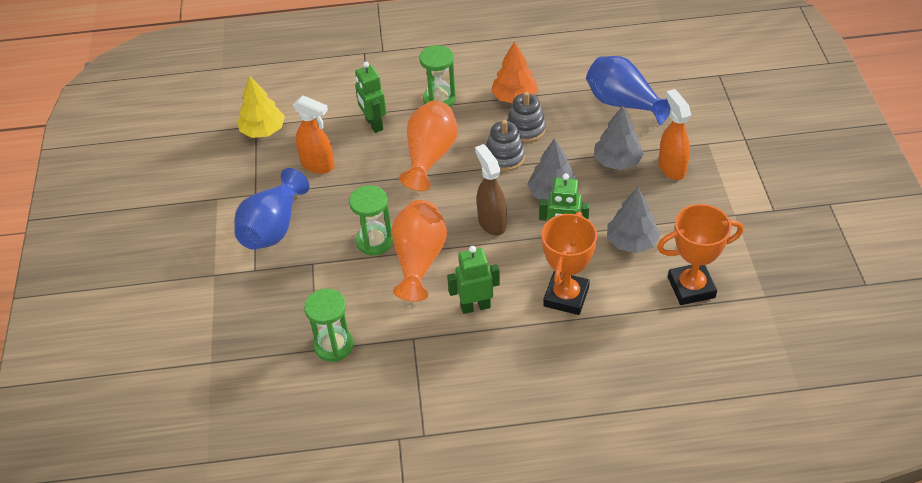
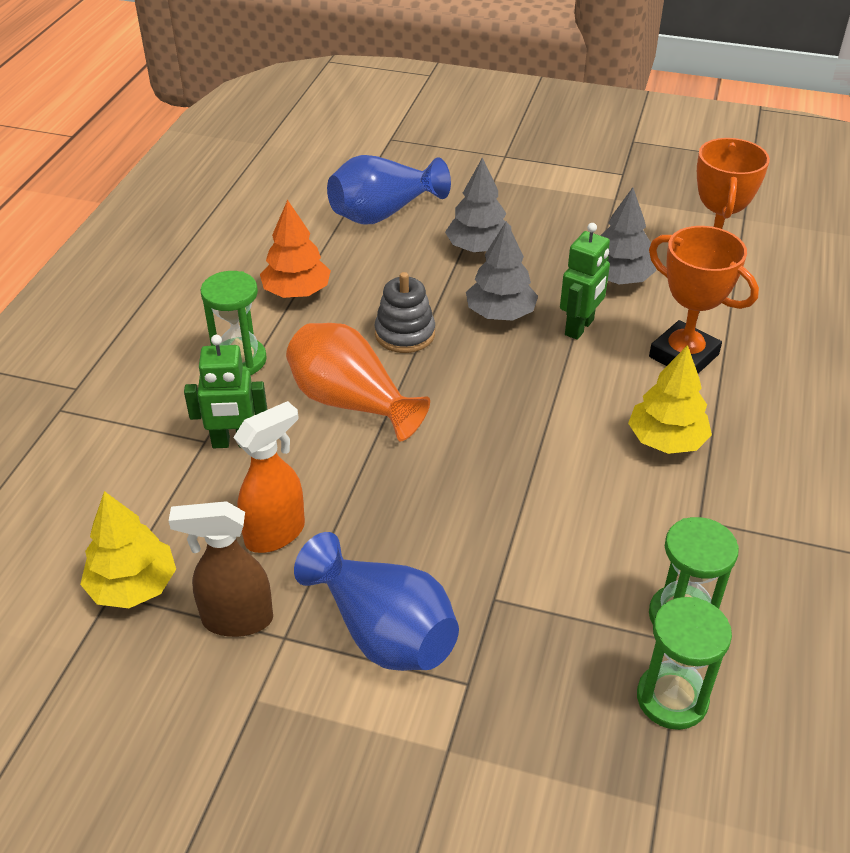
camera: 70 degrees left, 5 degrees down
green hourglass [349,185,393,255] -> green hourglass moved to [637,597,732,730]
orange vase [392,200,447,302] -> none
green robot [447,246,500,314] -> yellow tree [628,345,712,454]
brown spray bottle [475,144,507,236] -> brown spray bottle moved to [169,501,273,637]
grey stacking toy [507,92,546,143] -> none
orange spray bottle [658,89,691,180] -> none

